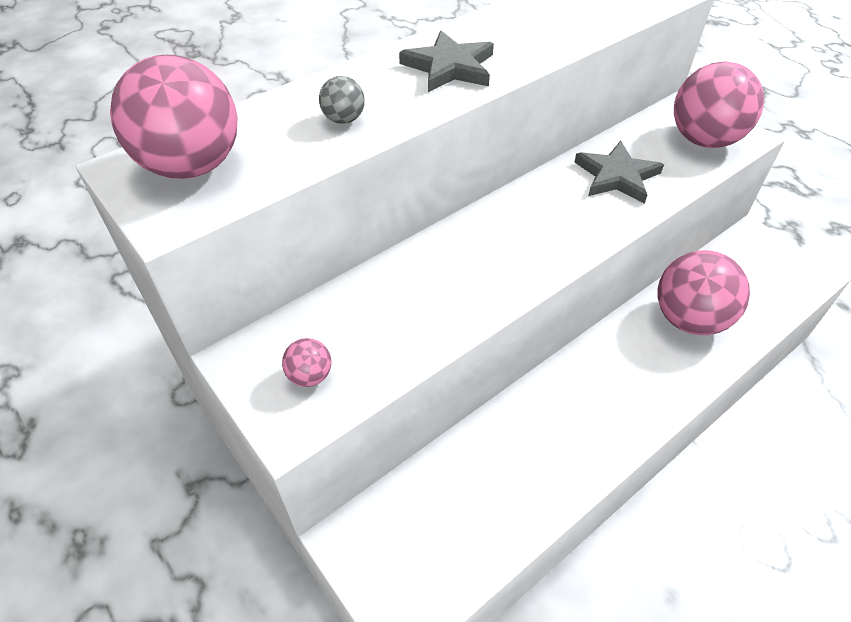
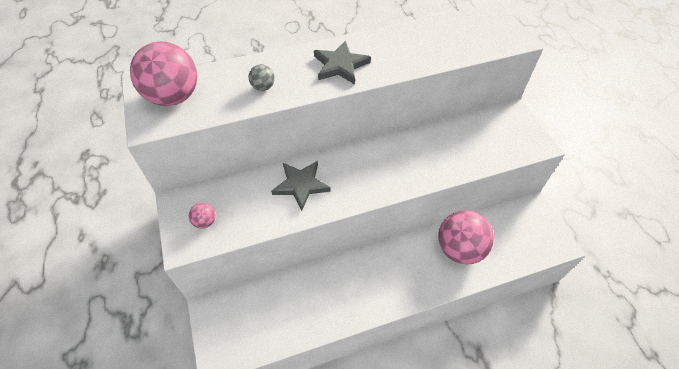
camera: 20 degrees right, 5 degrees up
grey star [575,141,664,204] -> grey star moved to [271,161,331,211]
pink ball [674,62,764,148] -> none

